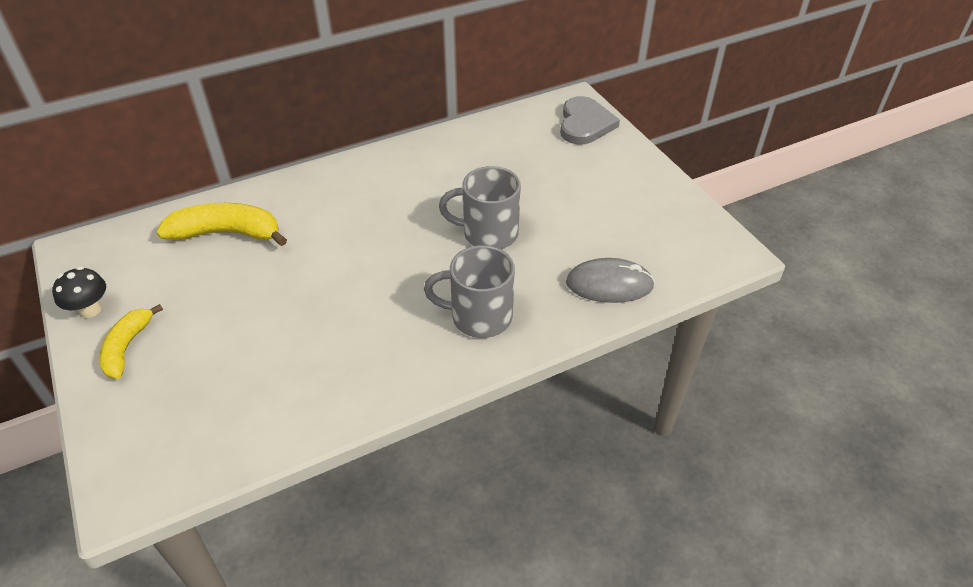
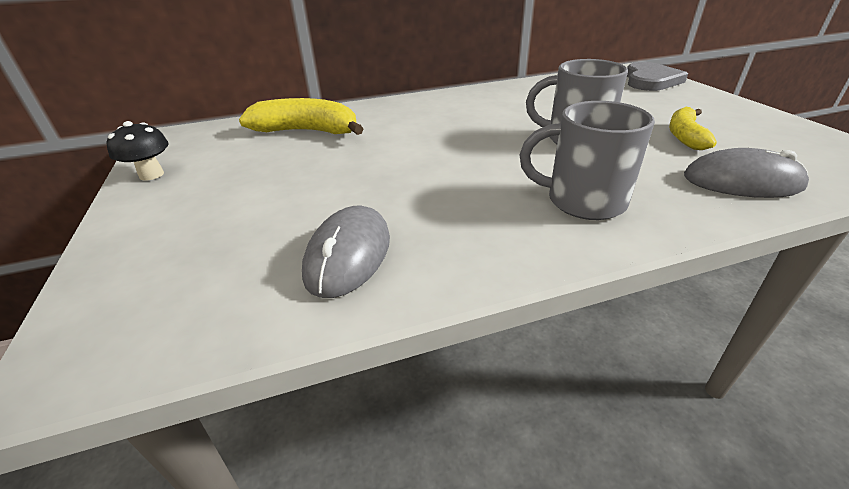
camera: 10 degrees right, 10 degrees down
yellow banana [99,304,163,379] -> yellow banana moved to [669,107,717,150]
none -> grey mouse [302,206,390,298]

